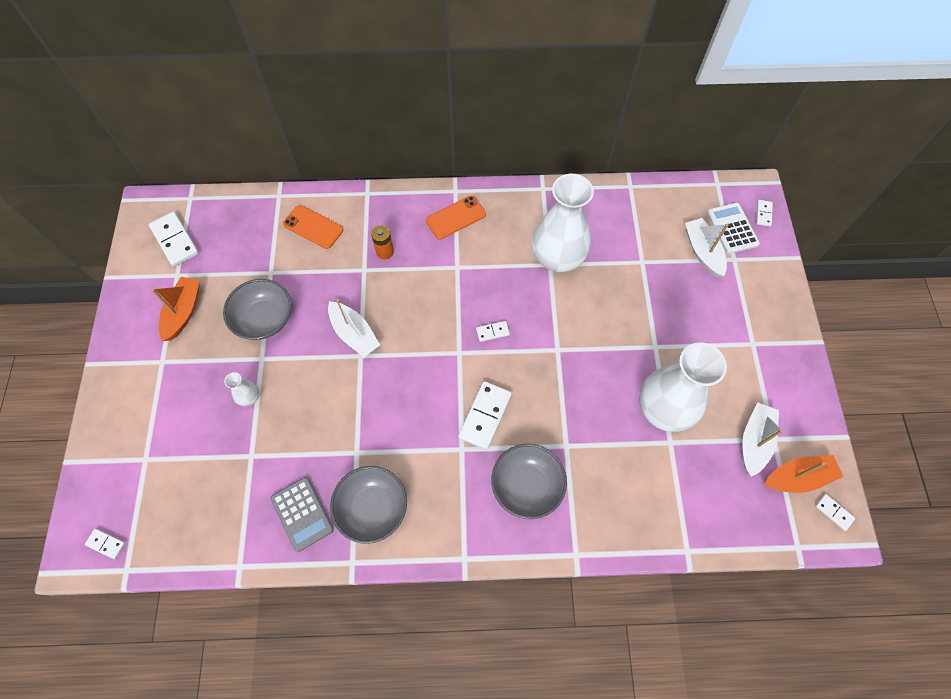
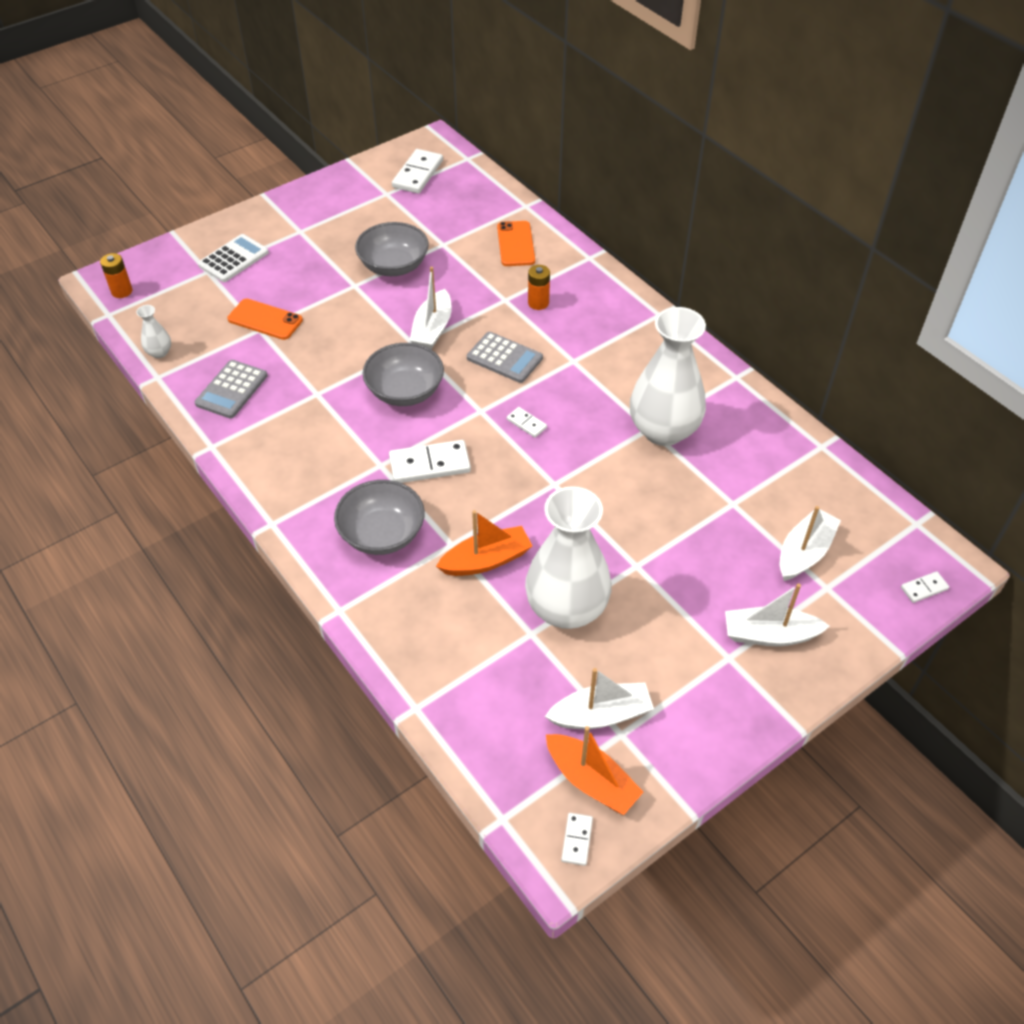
camera: 55 degrees right, 15 degrees down
white domino [85,528,125,559] -> orange battery [100,253,132,298]
orange boat [151,277,200,341] -> orange boat moved to [436,510,532,576]
white vase [224,372,259,406] -> white vase moved to [136,305,171,358]
grey bowl [330,466,407,544] -> grey bowl moved to [363,343,444,406]
orange phone [426,196,486,239] -> orange phone moved to [227,299,303,340]
white calculator [707,203,760,254] -> white calculator moved to [198,234,269,282]
none -> grey calculator [467,332,543,383]
none -> white boat [725,583,830,646]

